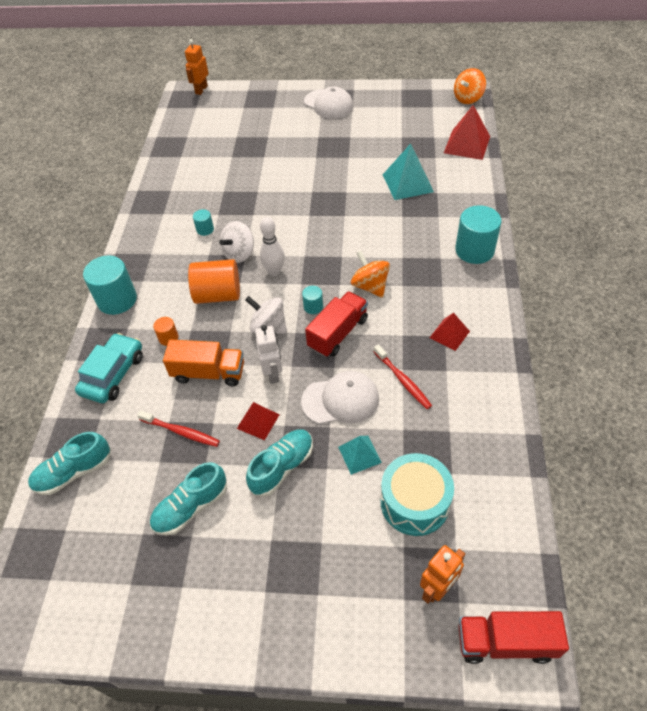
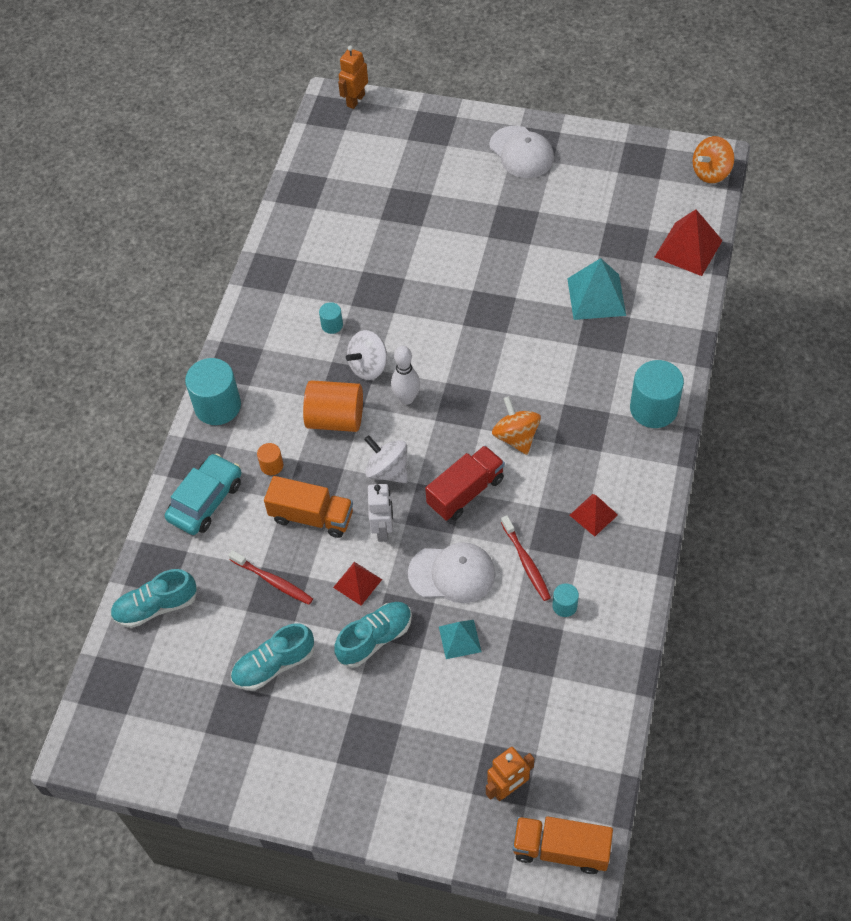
camera: 10 degrees right, 5 degrees up
turquoise cylinder [302,286,323,314] -> turquoise cylinder moved to [552,583,579,617]
turquoise drum [381,453,454,536] -> none
red truck [458,611,569,664] -> orange truck [512,817,613,874]

